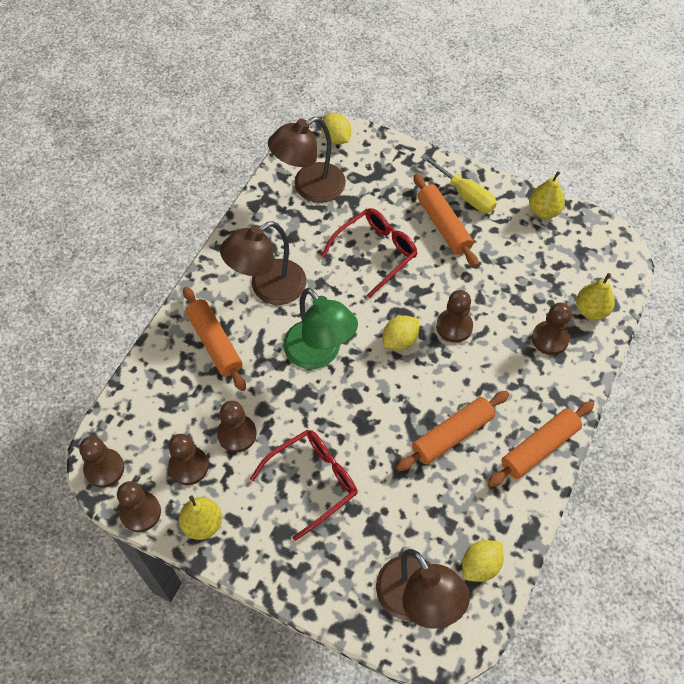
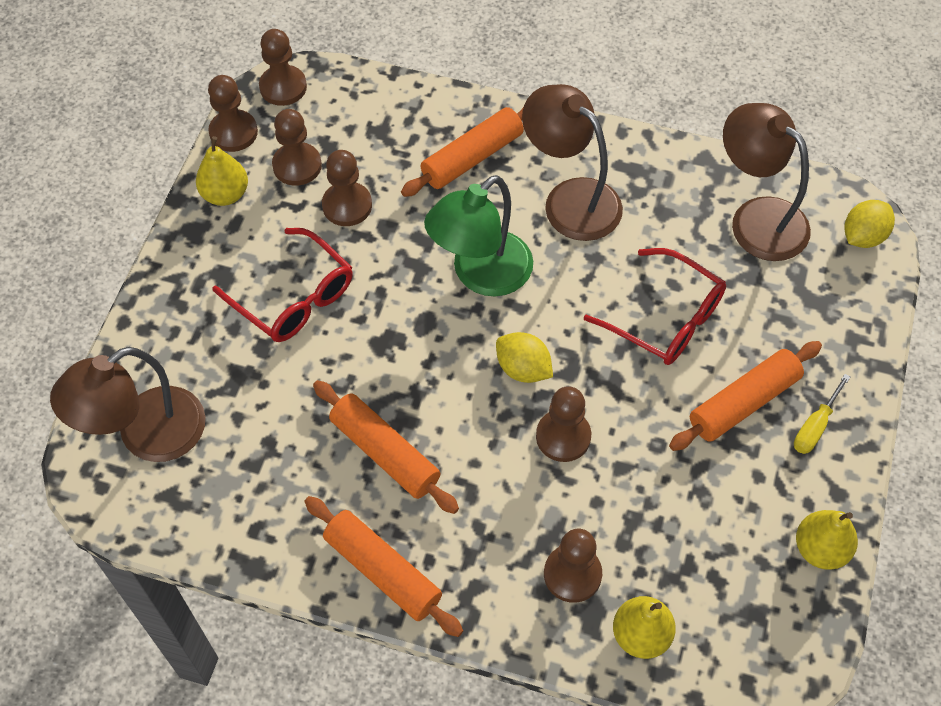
camera: 80 degrees right, 0 degrees up
yellow screwdriver [421,154,497,213] -> yellow screwdriver [794,374,850,454], size x0.66
yellow lemon [462,540,504,582] -> none

